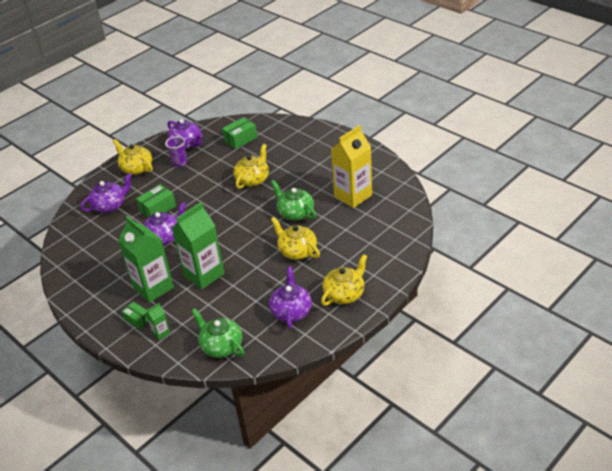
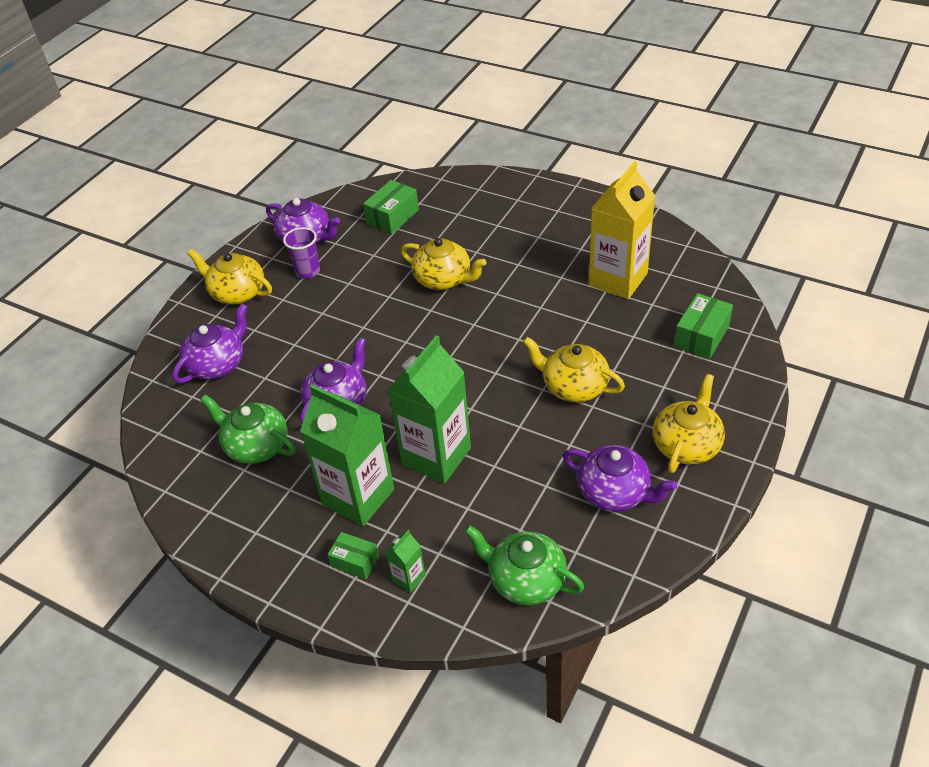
camera: 15 degrees left, 5 degrees up
green box [136,184,176,218] -> green box moved to [674,293,733,359]
yellow teapot [234,144,269,189] -> yellow teapot turned 105 degrees clockwise [401,238,486,290]
purple teapot [269,267,312,329] -> purple teapot turned 135 degrees clockwise [562,445,677,511]
green teapot [271,180,316,221] -> green teapot moved to [201,394,295,464]

